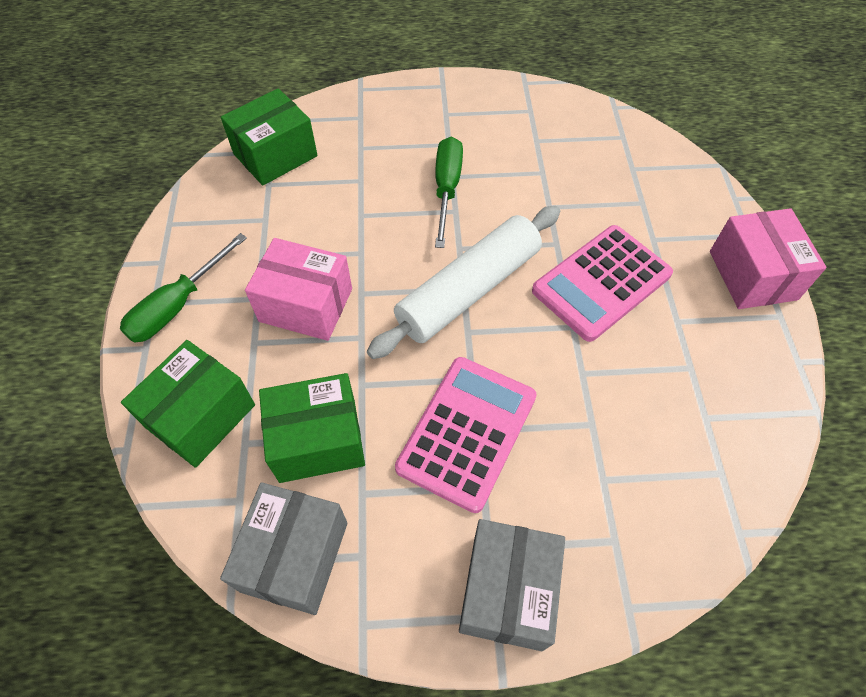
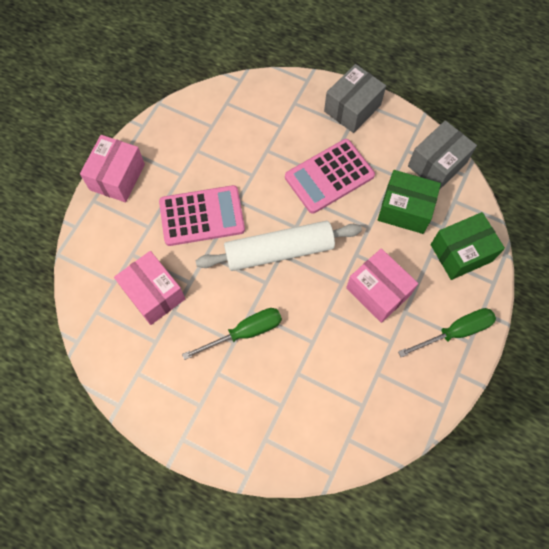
camera: 150 degrees left, 10 degrees up
green box [221,88,318,186] -> none
green screwdriver [435,136,463,248] -> green screwdriver turned 150 degrees counterclockwise [182,308,282,360]
none -> pink box [114,251,185,325]

